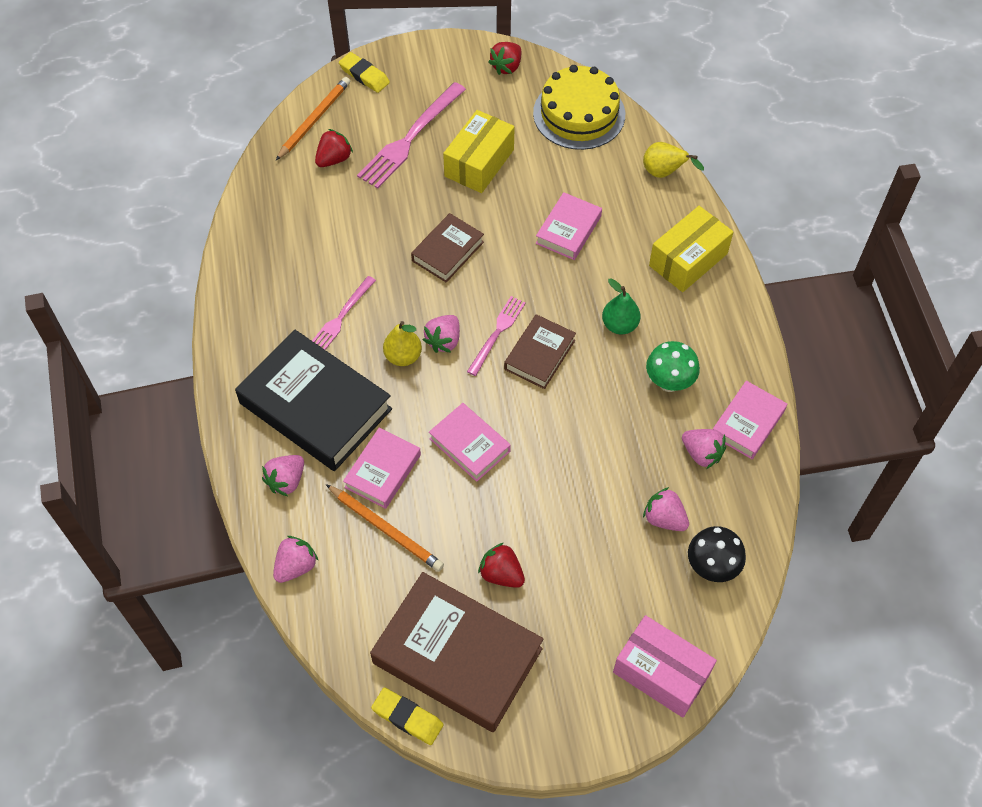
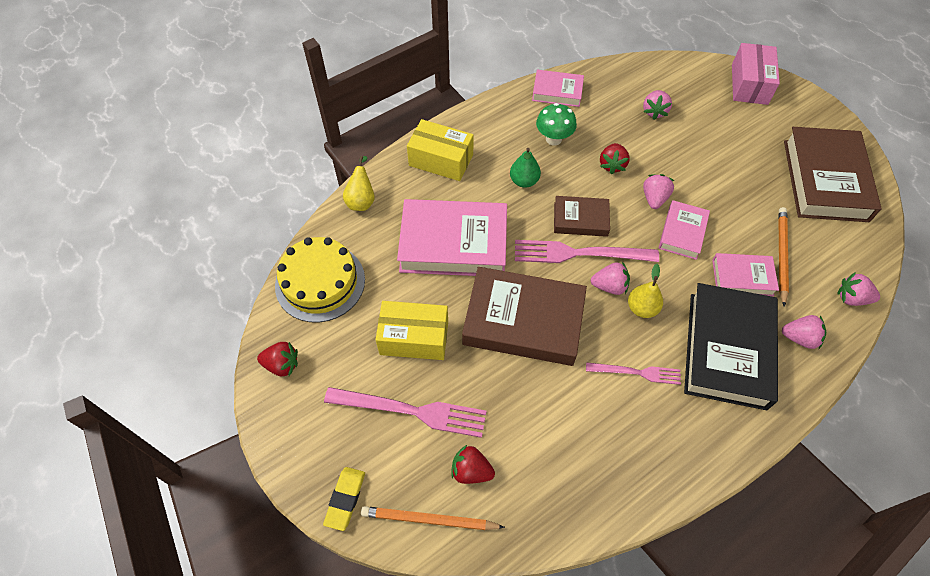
camera: 115 degrees left, 0 degrees up
yellow eraser [371,687,444,745] -> none
brown book [411,213,484,283] -> brown book [462,267,587,366], size x1.89
pink fork [467,296,526,376] -> pink fork [515,240,659,263], size x1.67
red strawberry [478,543,525,588] -> red strawberry moved to [600,143,630,174]
pink book [536,192,602,260] -> pink book [397,199,507,276], size x1.89
pink strawberry [682,429,726,469] -> pink strawberry moved to [643,174,674,209]
black mushroom [688,526,746,582] -> none

